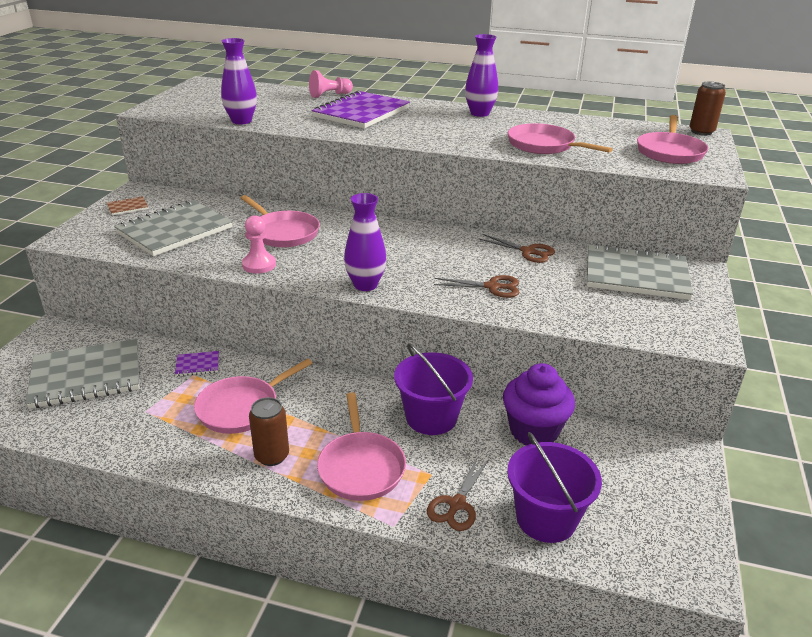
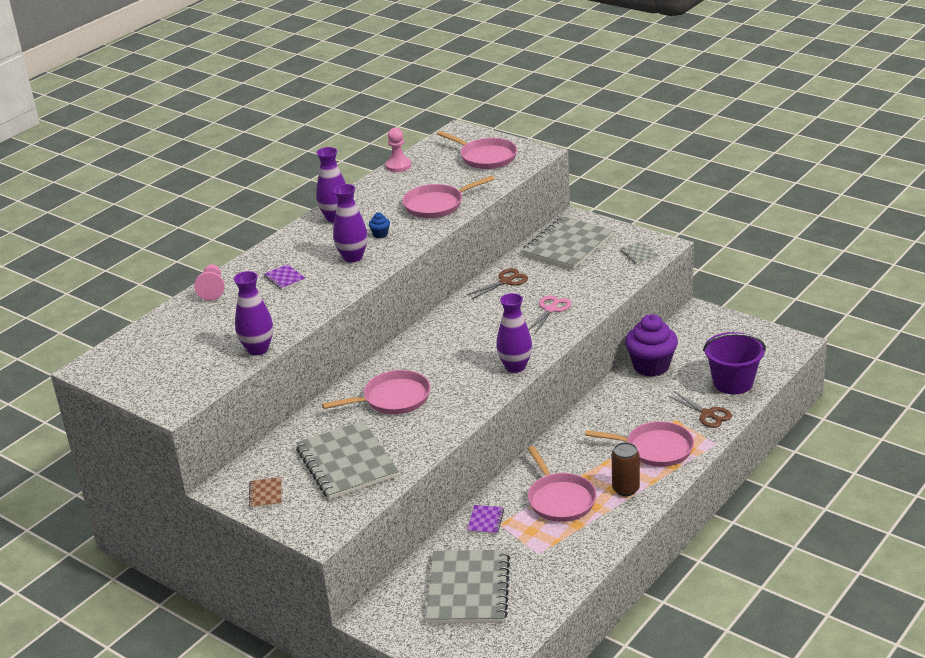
camera: 65 degrees left, 0 degrees up
pink pawn [242,215,276,273] -> pink pawn moved to [385,128,411,172]
purple notebook [312,90,410,128] -> purple notebook [264,264,305,290], size x0.42
purple bucket [394,343,473,435] -> none
brown scissors [434,275,519,298] -> pink scissors [528,295,571,334]
brown can [689,82,726,135] -> none
none -> purple vase [333,184,368,262]
none -> blue cupcake [369,212,390,238]
none -> grey notebook [620,242,659,264]

